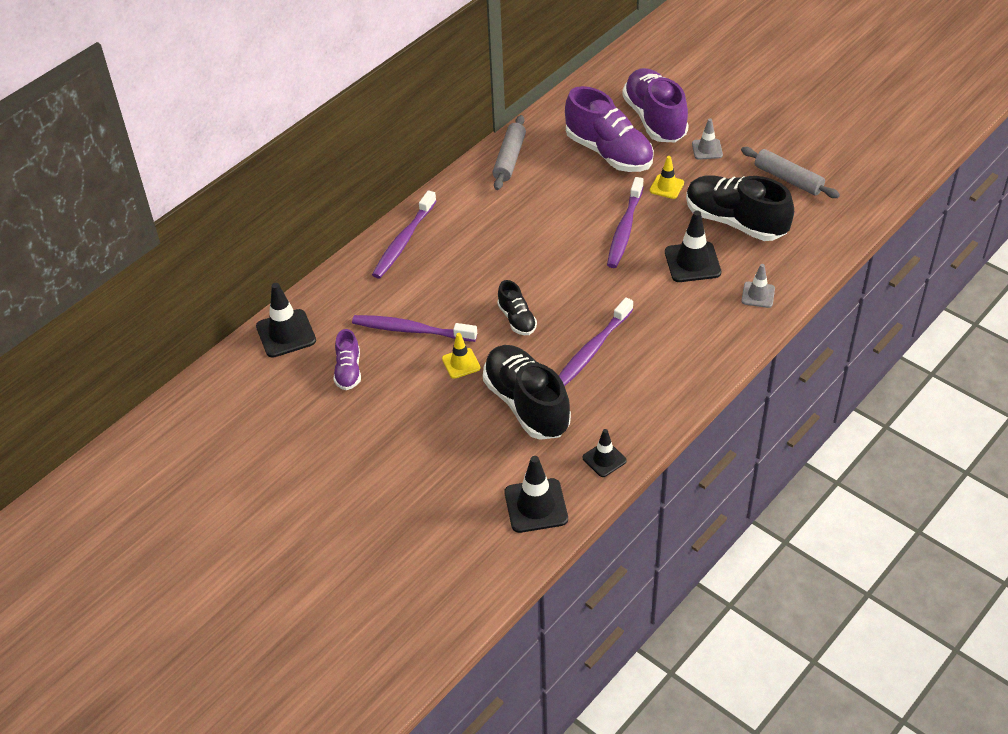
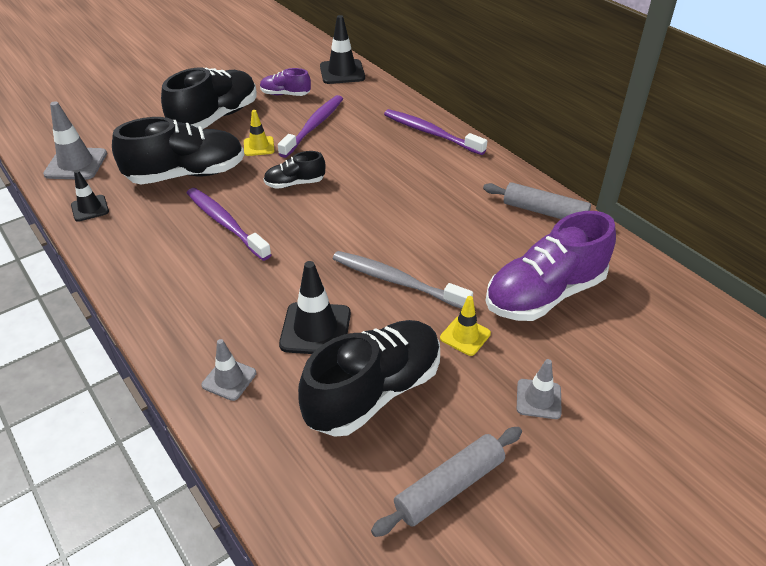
camera: 100 degrees right, 5 degrees down
black traffic cone [505,456,568,533] -> grey traffic cone [43,101,107,180]
purple toothbrush [607,177,643,268] -> grey toothbrush [333,251,473,309]
purple shoe [622,68,689,142] -> none
none -> black shoe [161,68,257,129]

